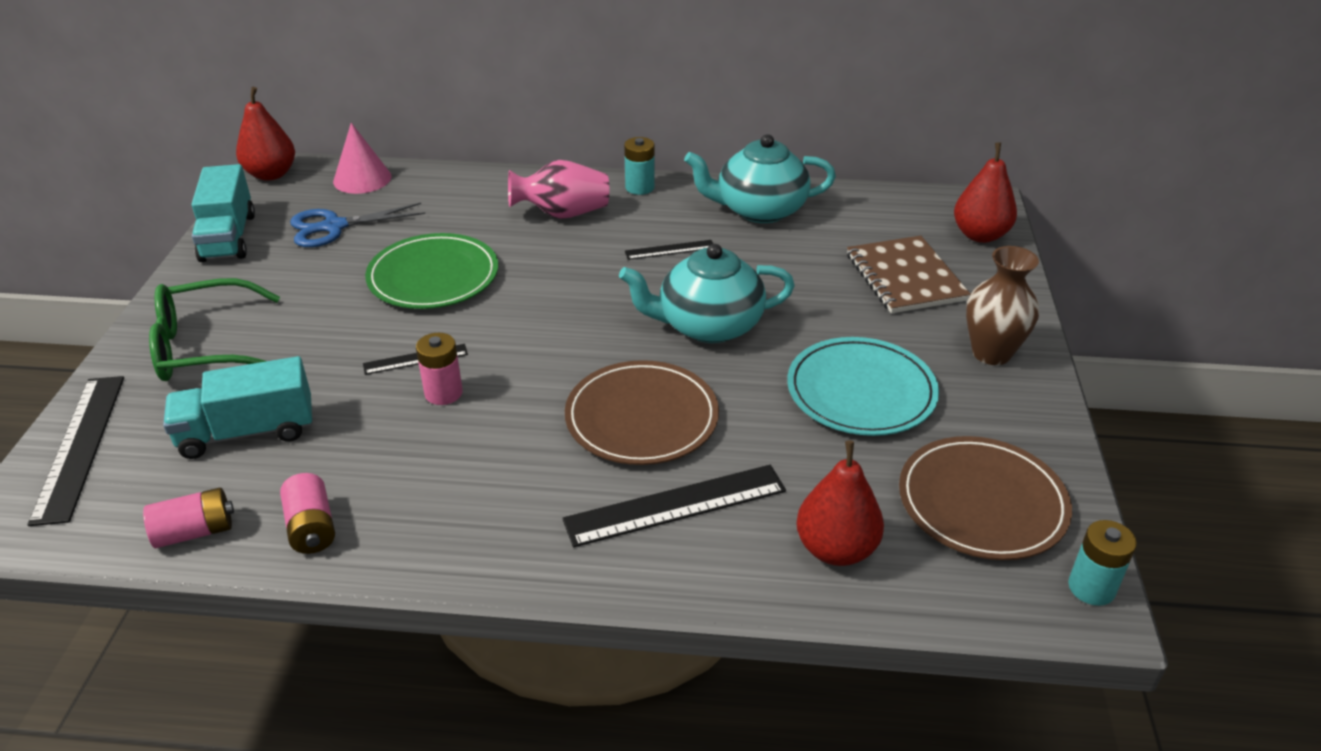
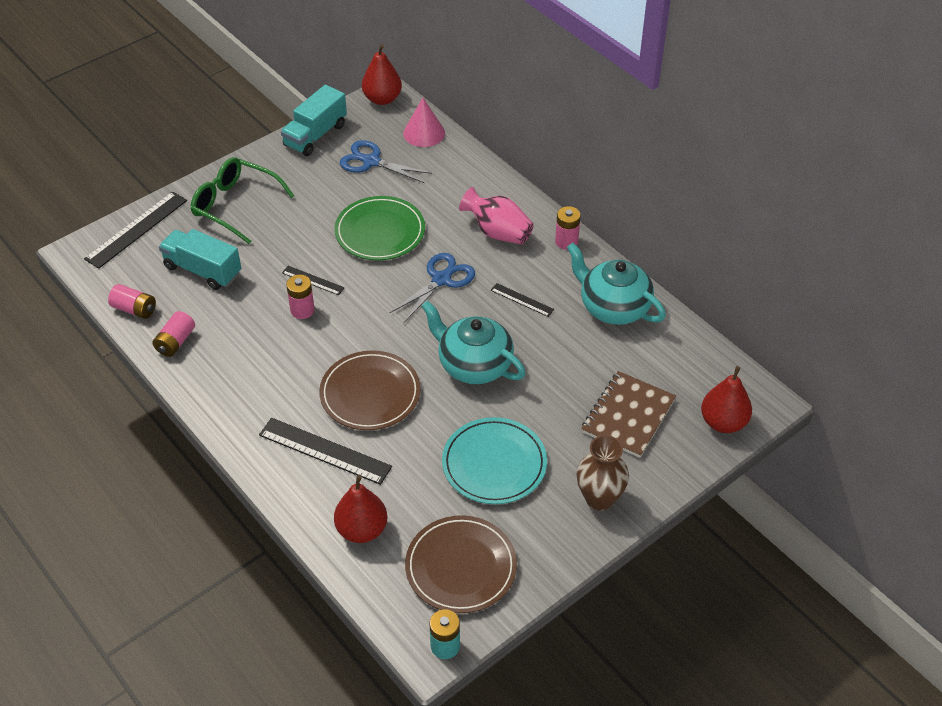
camera: 45 degrees right, 10 degrees up
turquoise battery [624,137,655,195] -> pink battery [555,206,581,250]
none -> blue scissors [390,253,475,322]

